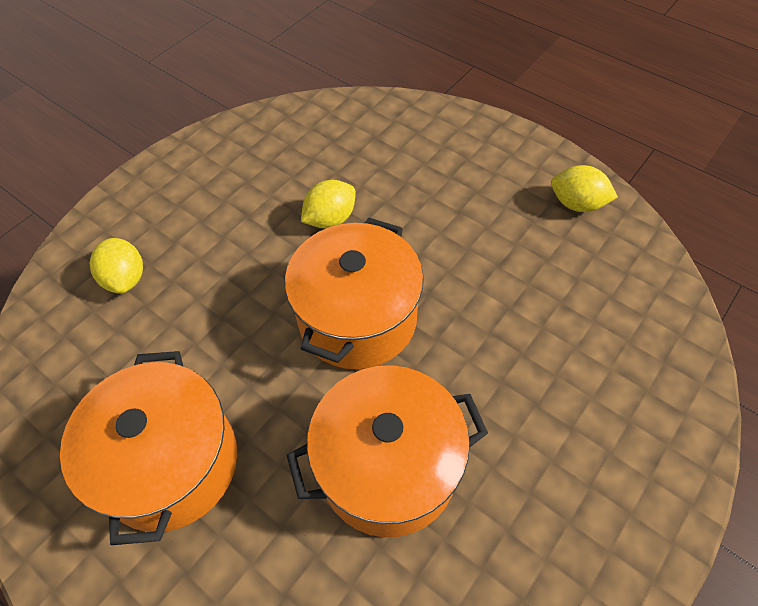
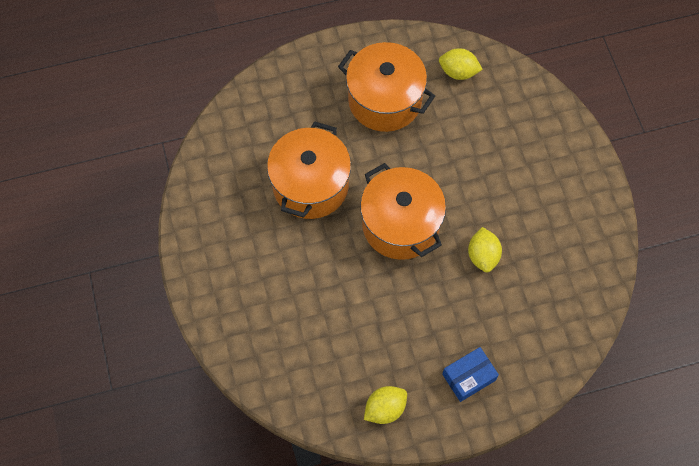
camera: 125 degrees right, 10 degrees up
yellow lemon [90,238,143,294] -> yellow lemon moved to [439,48,483,80]
none -> blue box [442,347,499,402]

